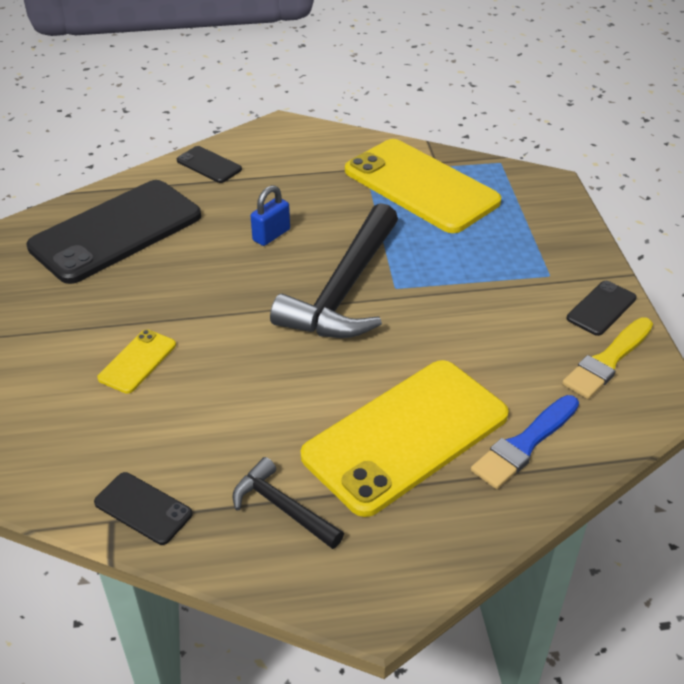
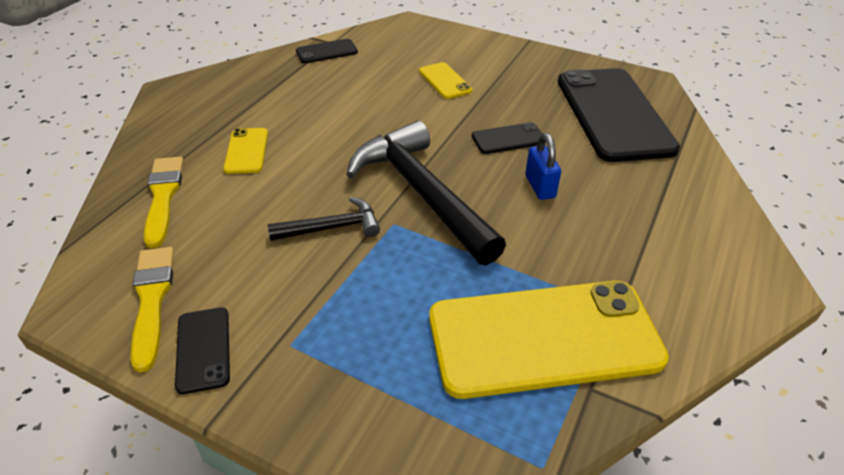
camera: 125 degrees right, 0 degrees up
black phone [177,146,242,183] -> black phone moved to [472,122,546,154]
black hammer [232,457,344,549] -> black hammer moved to [268,197,380,241]
yellow phone [301,360,509,517] -> yellow phone [223,128,268,174], size x0.43
blue brush [471,395,579,489] -> yellow brush [144,157,184,248]

